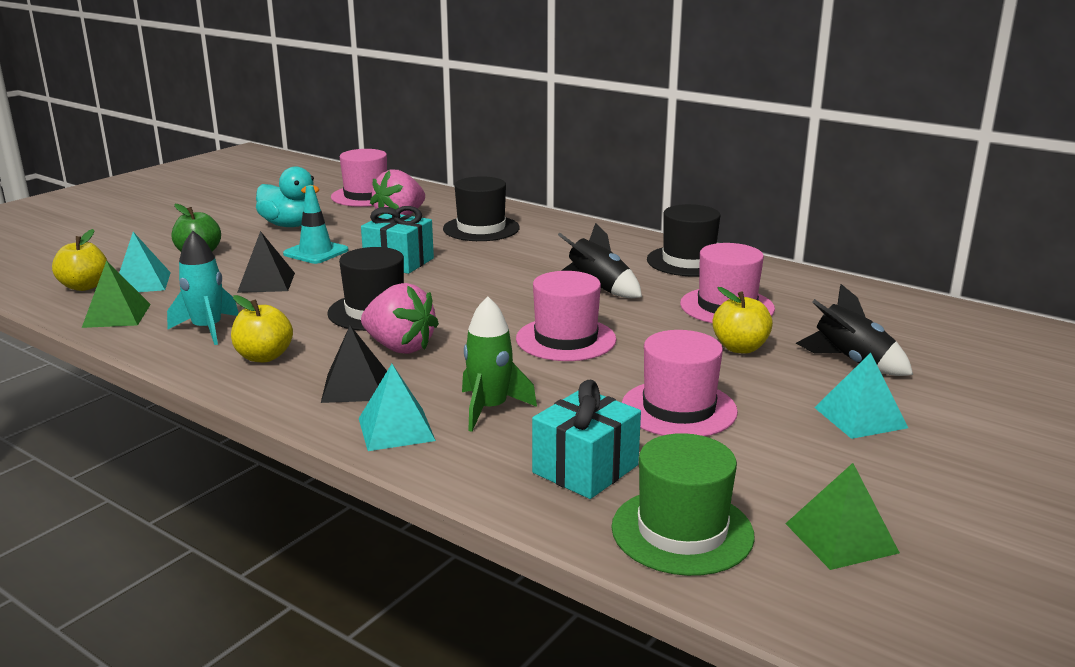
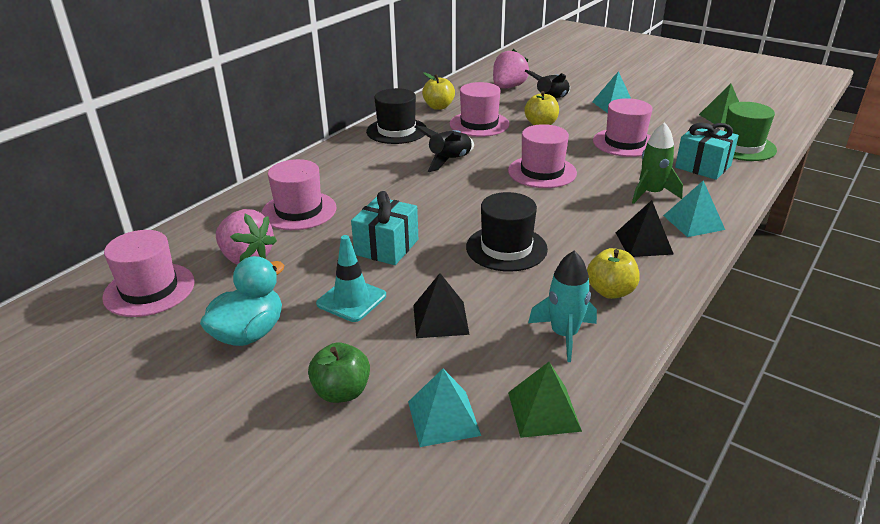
camera: 90 degrees left, 10 degrees up
yellow apple [52,229,107,291] -> yellow apple moved to [422,72,455,110]
pink strawberry [361,283,439,354] -> pink strawberry moved to [493,49,529,88]
black hat [443,176,520,241] -> pink hat [261,159,337,230]

